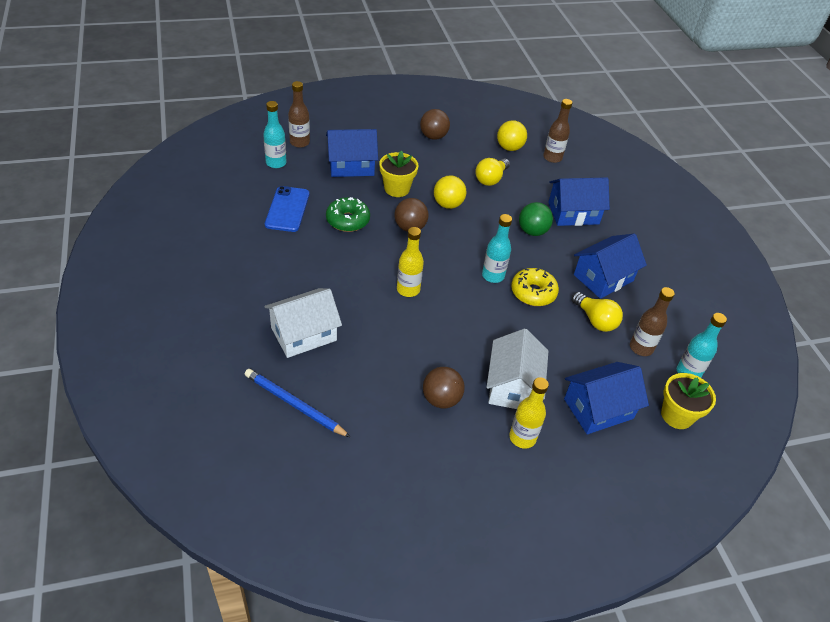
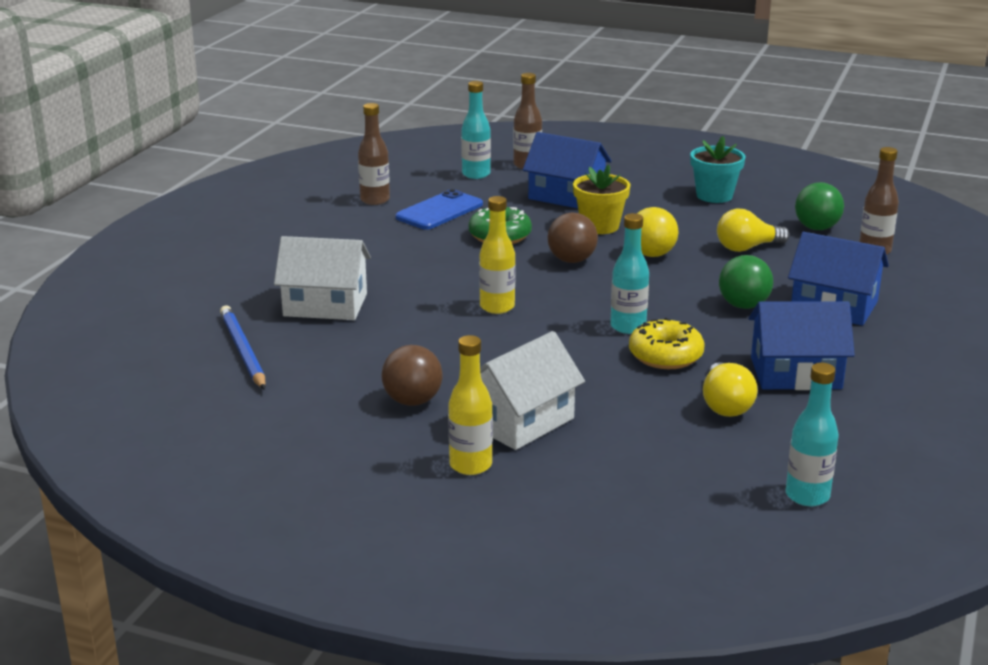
camera: 40 degrees right, 20 degrees down
brown ball [420,109,450,140] -> turquoise flower pot [690,136,746,203]
yellow ball [497,120,527,151] -> green ball [795,182,844,230]
blue house [564,362,649,434] -> none
brown bottle [630,287,675,356] -> brown bottle moved to [358,103,390,205]
yellow flower pot [661,373,716,429] -> none

